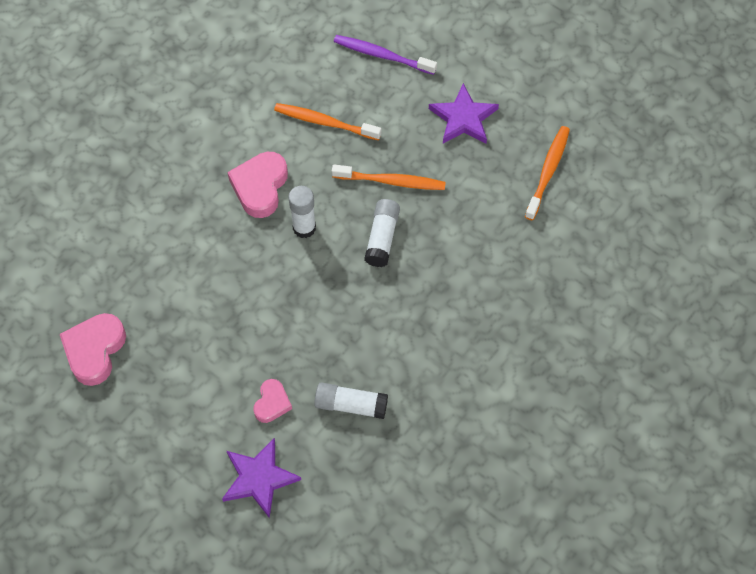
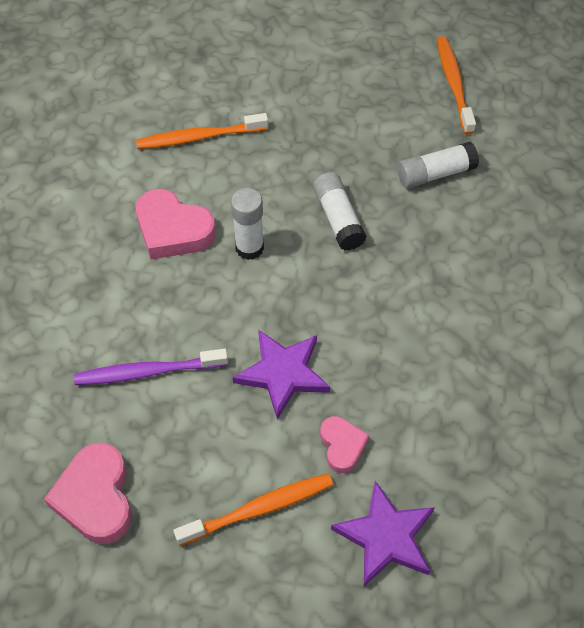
camera: 30 degrees left, 5 degrees down
pink heart [227,152,288,218] -> pink heart turned 45 degrees counterclockwise [136,189,216,260]
white glue stick [314,382,388,419] -> white glue stick moved to [397,142,479,189]
orange toothbrush [332,165,446,190] -> orange toothbrush moved to [173,474,333,546]
purple toothbrush [334,35,437,75] -> purple toothbrush moved to [74,349,228,385]
purple star [429,83,499,144] -> purple star moved to [232,330,330,420]

